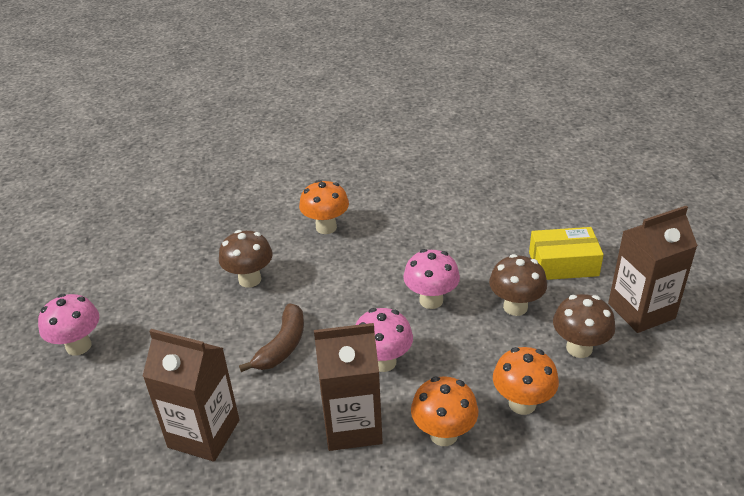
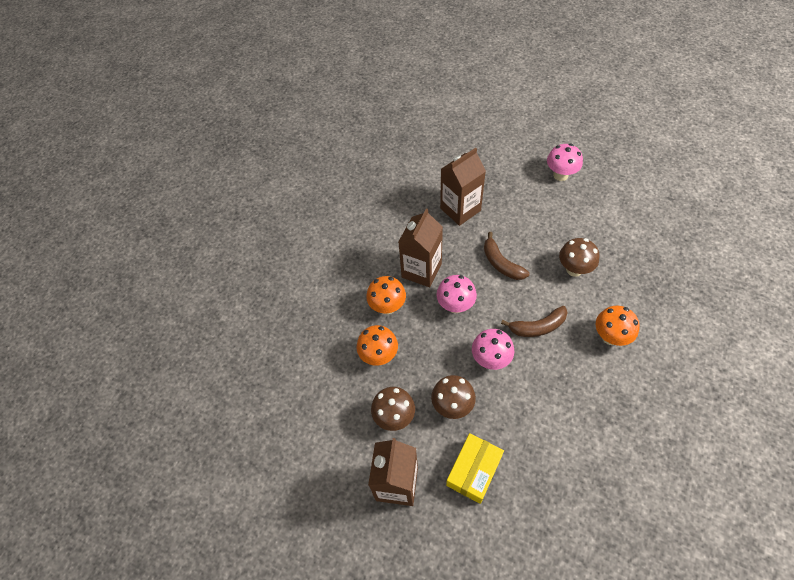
camera: 125 degrees right, 20 degrees up
none -> brown banana [501,306,568,337]

